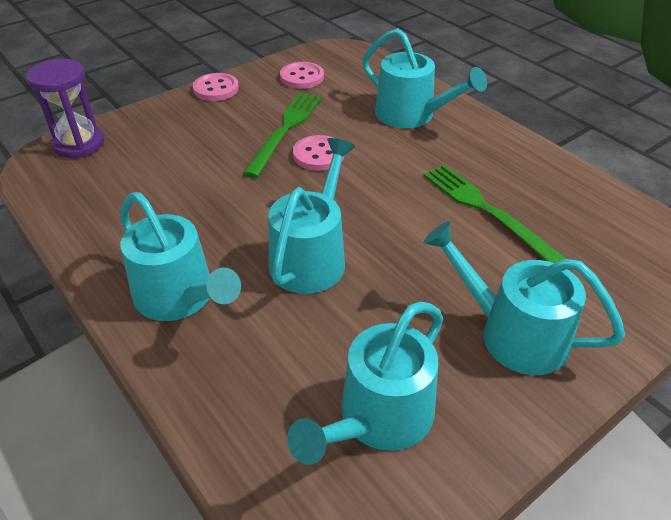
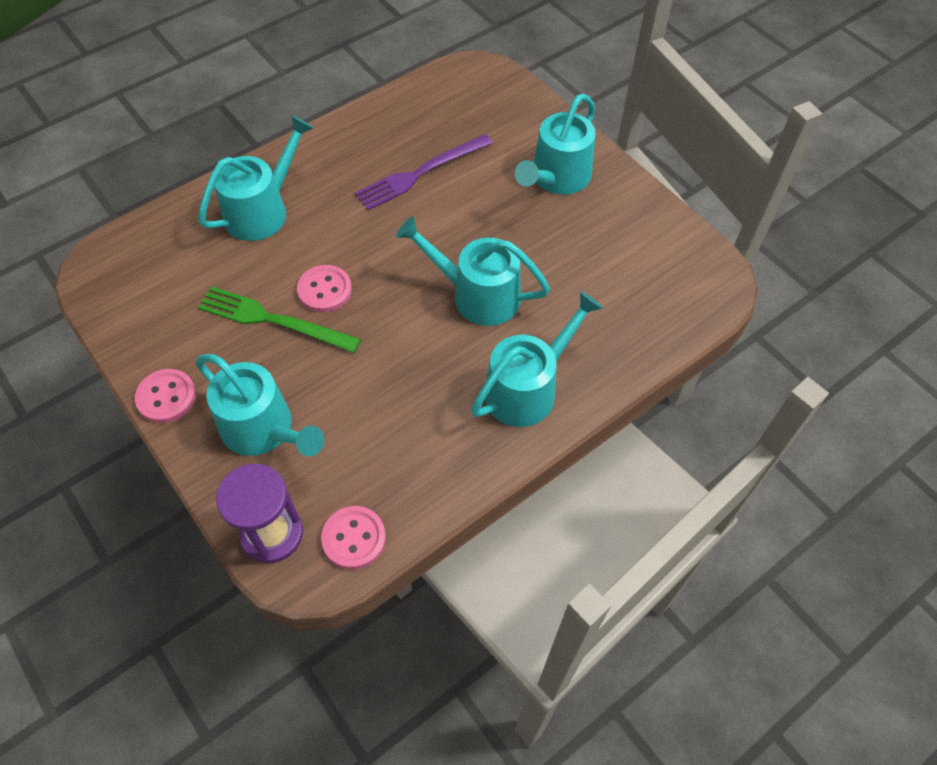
camera: 90 degrees left, 15 degrees up
pink button [280,62,324,89] -> pink button moved to [321,506,386,569]
turquoise watering can [287,302,443,465] -> turquoise watering can moved to [196,354,324,457]
green fork [423,165,566,263] -> purple fork [355,134,493,210]

